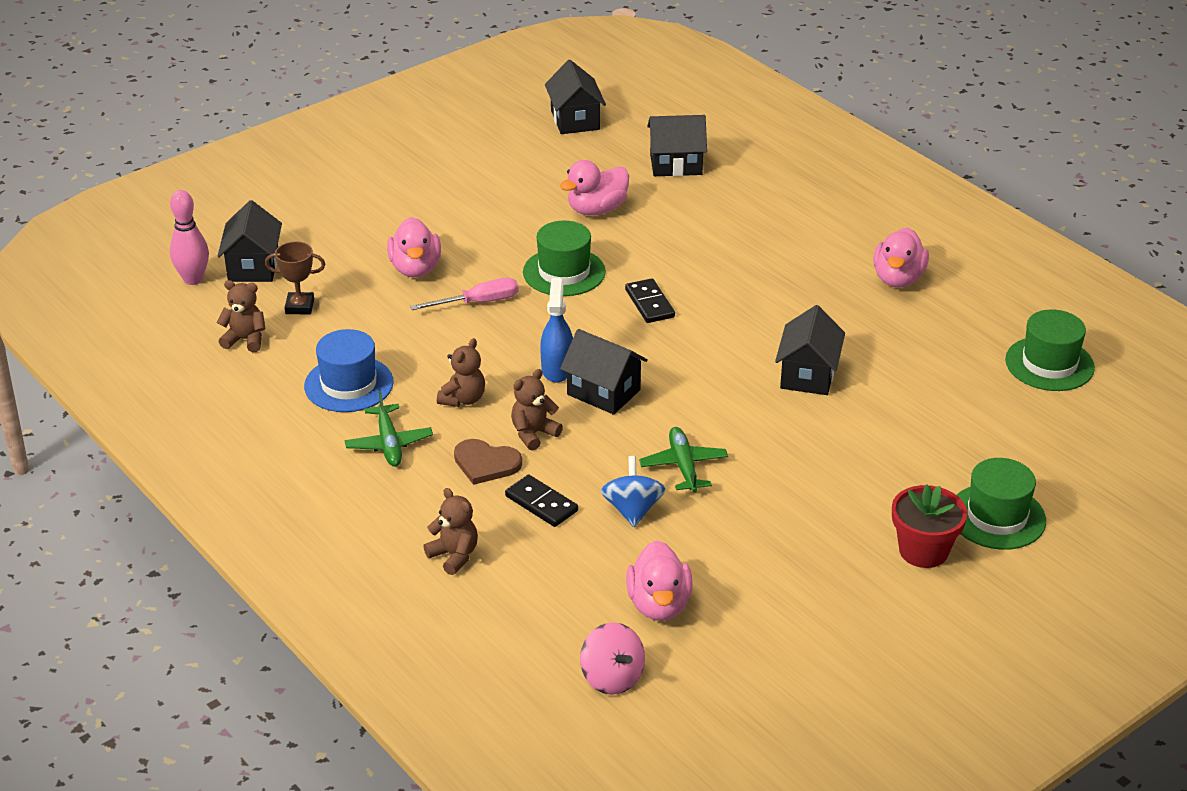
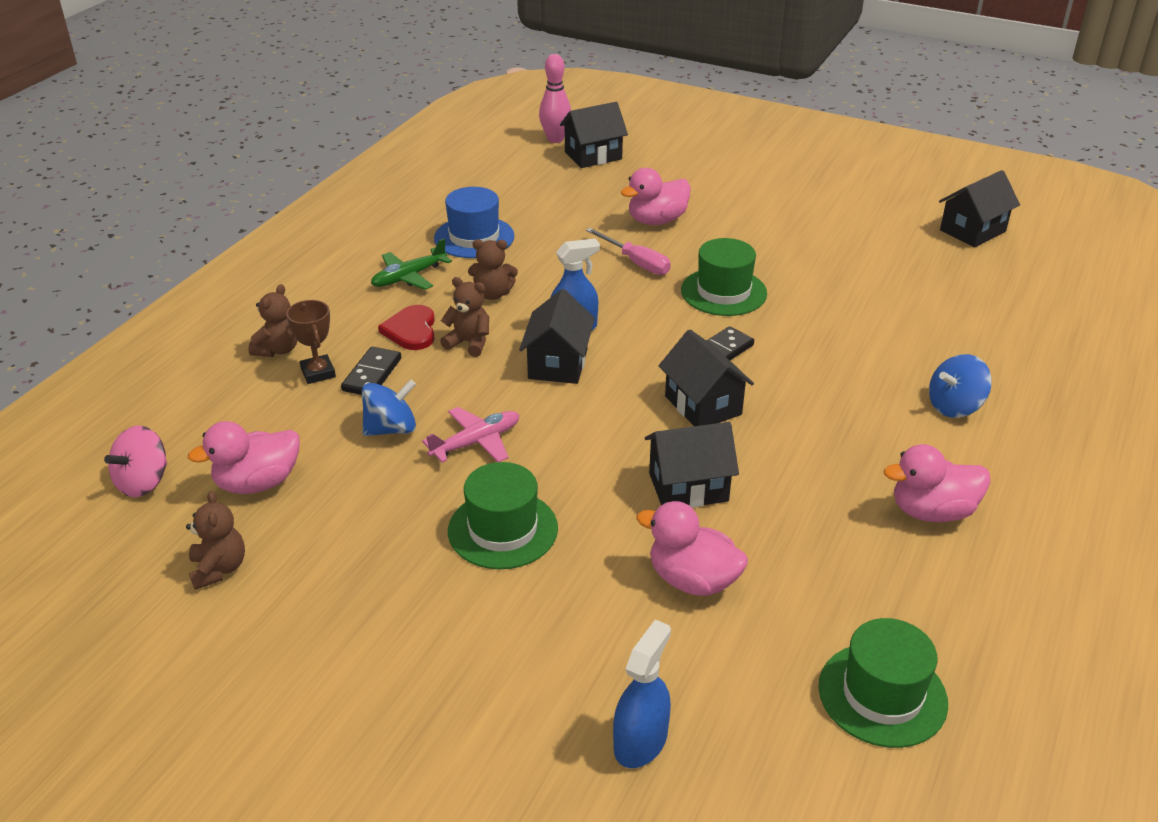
camera: 65 degrees right, 0 degrees up
brown teddy bear [217,280,265,352] -> brown teddy bear moved to [186,491,245,590]
brown trophy [265,241,325,314] -> brown trophy moved to [286,300,336,384]
brown heart [454,439,522,485] -> red heart [378,305,435,350]
pink duck [560,160,629,215] -> pink duck moved to [636,501,748,596]
green plane [639,427,728,492] -> pink plane [422,407,519,463]
black house [647,115,707,176] -> black house moved to [659,330,754,426]
red flower pot [892,485,967,568] -> none
green hat [957,458,1046,550] -> green hat moved to [448,462,558,569]
none -> blue spray bottle [613,619,671,768]
none -> blue spinning top [929,354,992,418]

